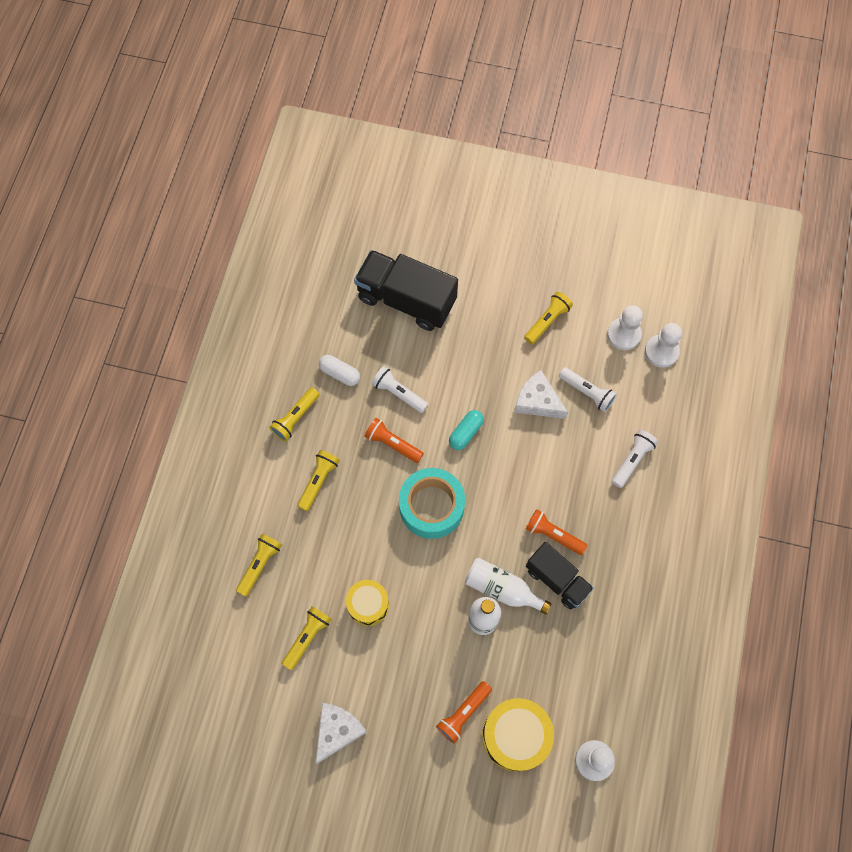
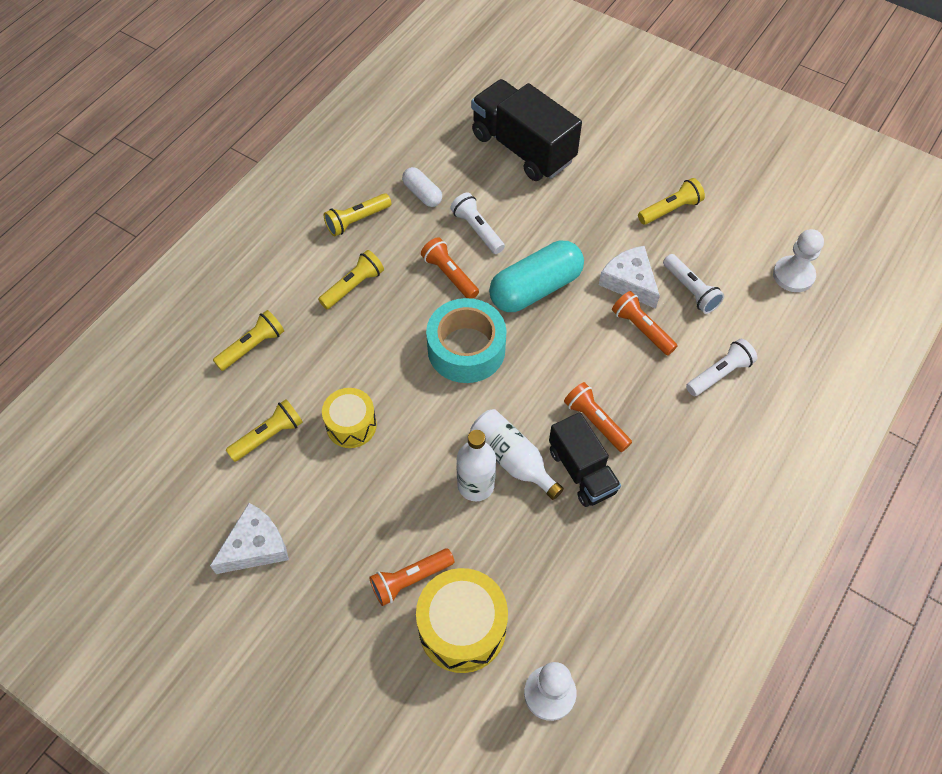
camera: 20 degrees right, 10 degrees down
turquoise capsule [449,410,484,450] -> turquoise capsule [489,241,584,312], size x1.91
white pawn [607,305,643,350] -> none
none -> orange flashlight [612,291,677,355]

